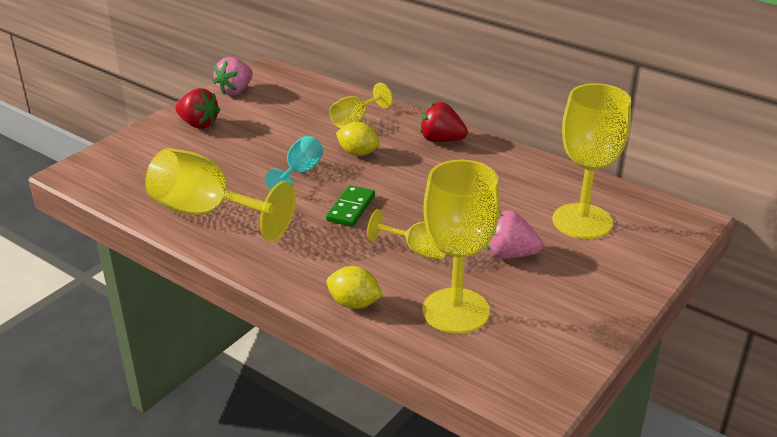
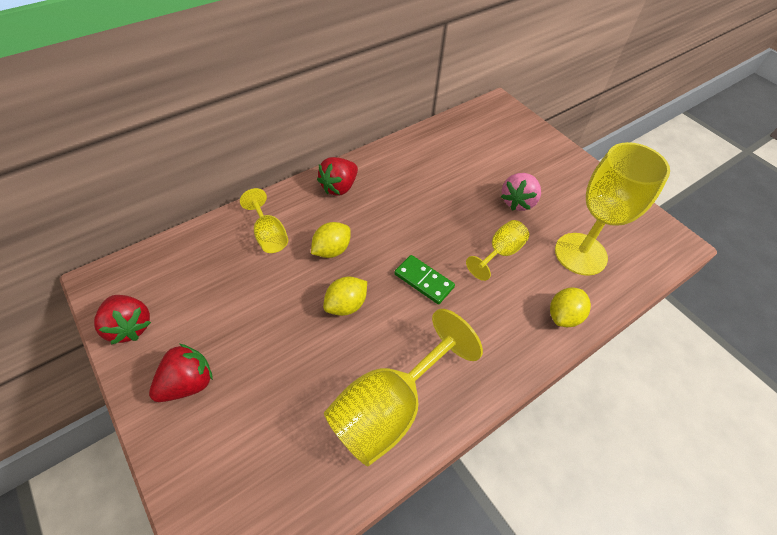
camera: 75 degrees left, 20 degrees up
pink strawberry [213,57,253,95] -> red strawberry [94,295,151,345]
turquoise goblet [265,136,323,190] -> yellow lemon [323,276,367,316]
yellow goblet [553,83,631,239] -> none

